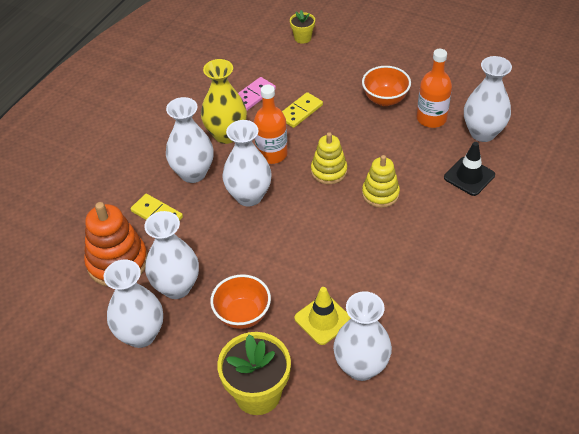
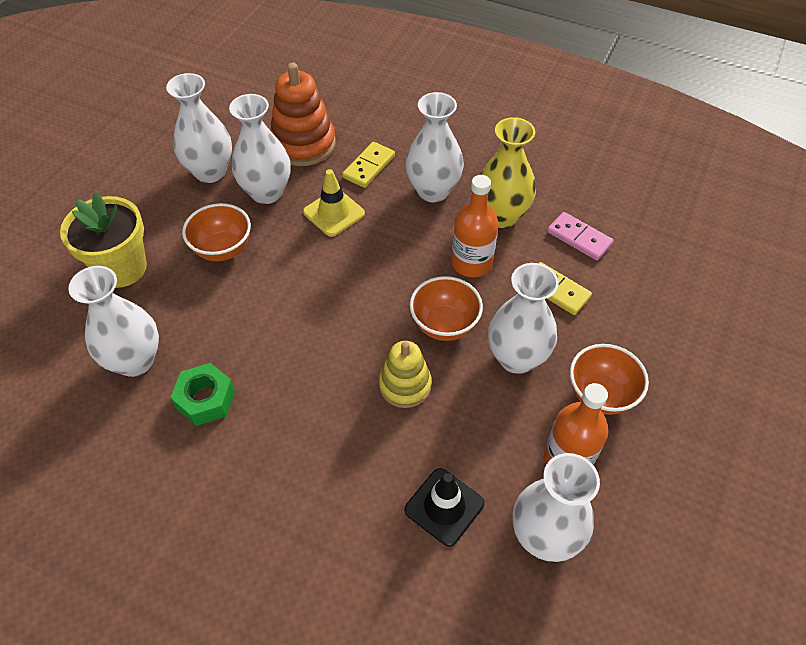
camera: 85 degrees right, 5 degrees up
white vase [222,120,272,207] -> white vase moved to [488,263,559,374]
yellow flower pot [290,10,315,44] -> none
yellow traffic cone [294,287,351,345] -> yellow traffic cone moved to [303,169,365,237]
yellow stacking toy [311,132,347,185] -> orange bowl [410,276,483,341]
none -> green nut [170,363,235,426]

